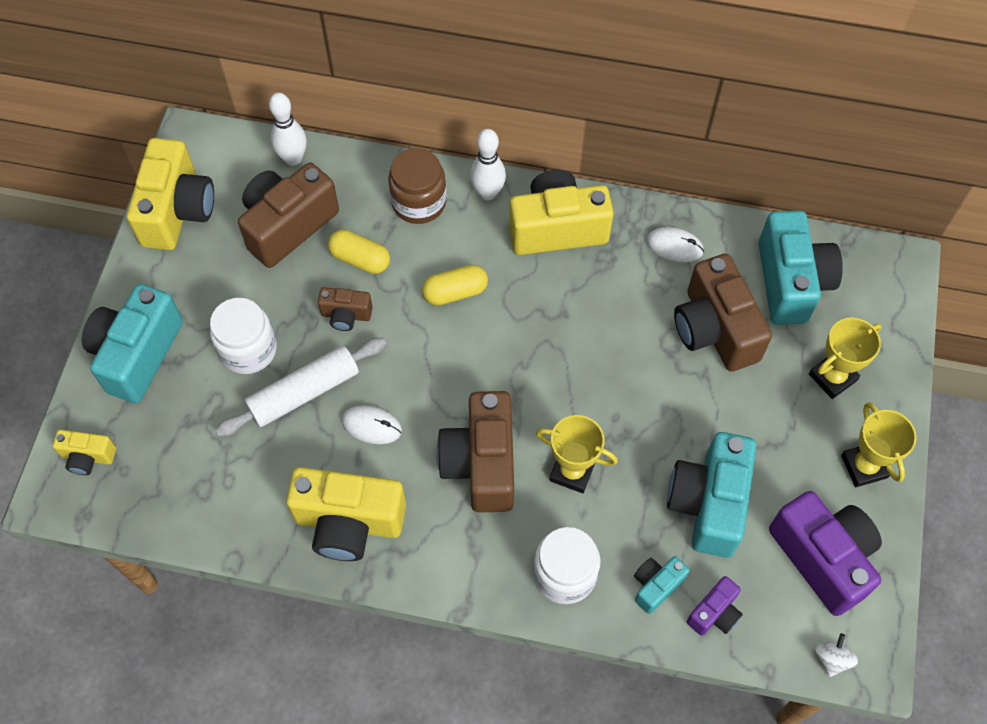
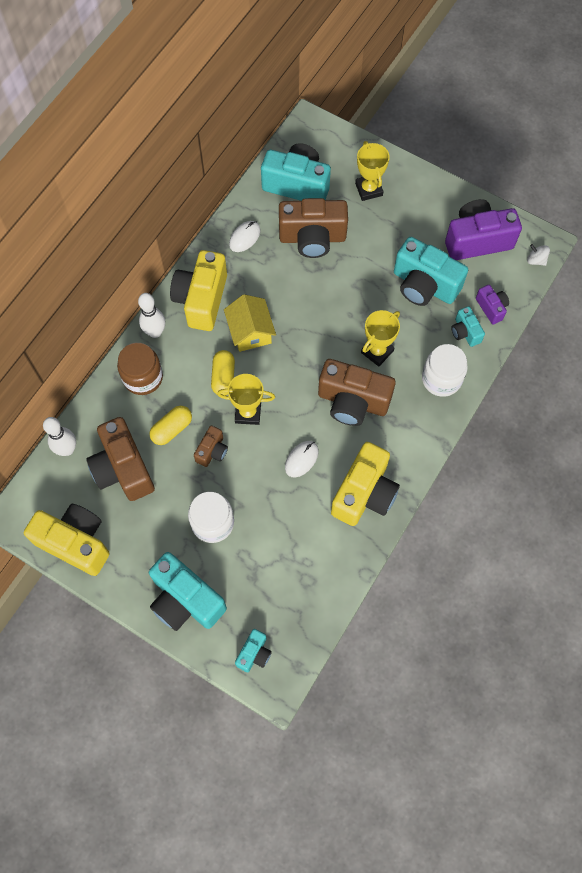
camera: 70 degrees left, 5 degrees up
yellow camera [53,430,116,475] -> turquoise camera [235,629,272,672]
white rolling pin [215,337,386,436] -> none
yellow trophy [841,402,917,487] -> yellow trophy moved to [217,374,275,425]
none -> yellow house [224,294,276,352]

